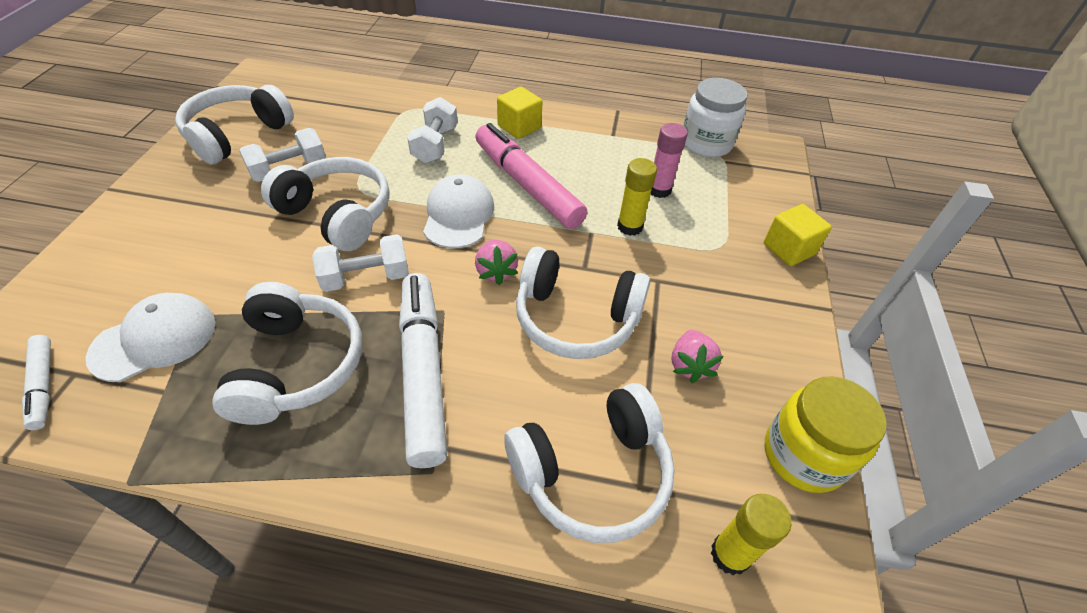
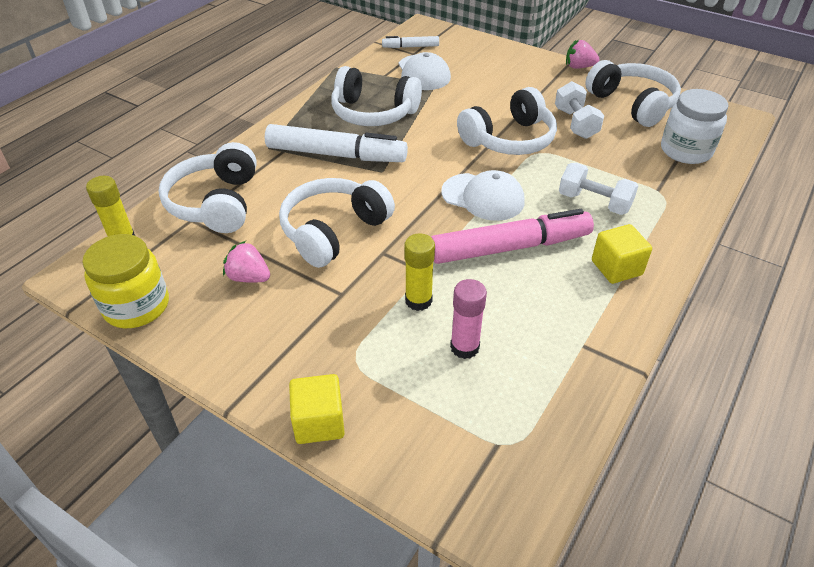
camera: 115 degrees right, 5 degrees down
white dumbbell [312,234,409,292] -> none
pink strawberry [475,240,518,285] -> pink strawberry moved to [566,40,599,69]
white jar [683,78,747,157] -> white jar moved to [661,89,729,164]

